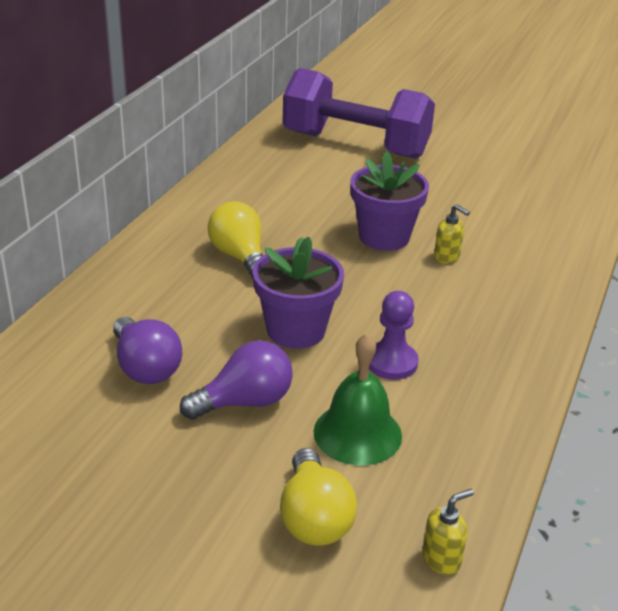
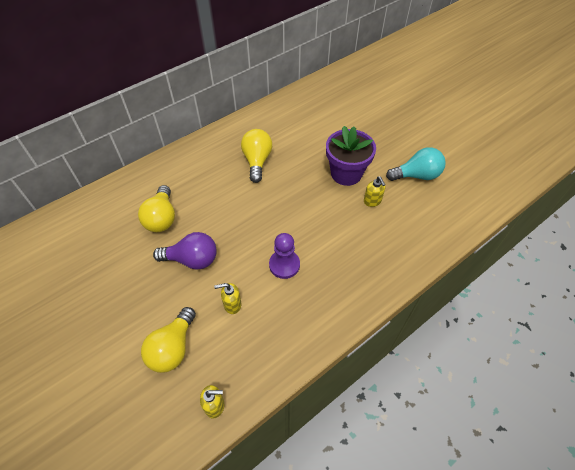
camera: 30 degrees right, 20 degrees up
purple light bulb [113,317,182,384] -> yellow light bulb [138,185,175,232]
purple flower pot [253,237,344,349] -> none
purple dumbbell [282,68,435,159] -> none
green bell [314,333,402,466] -> yellow soap dispenser [214,283,241,314]
none -> turquoise light bulb [386,147,446,181]

